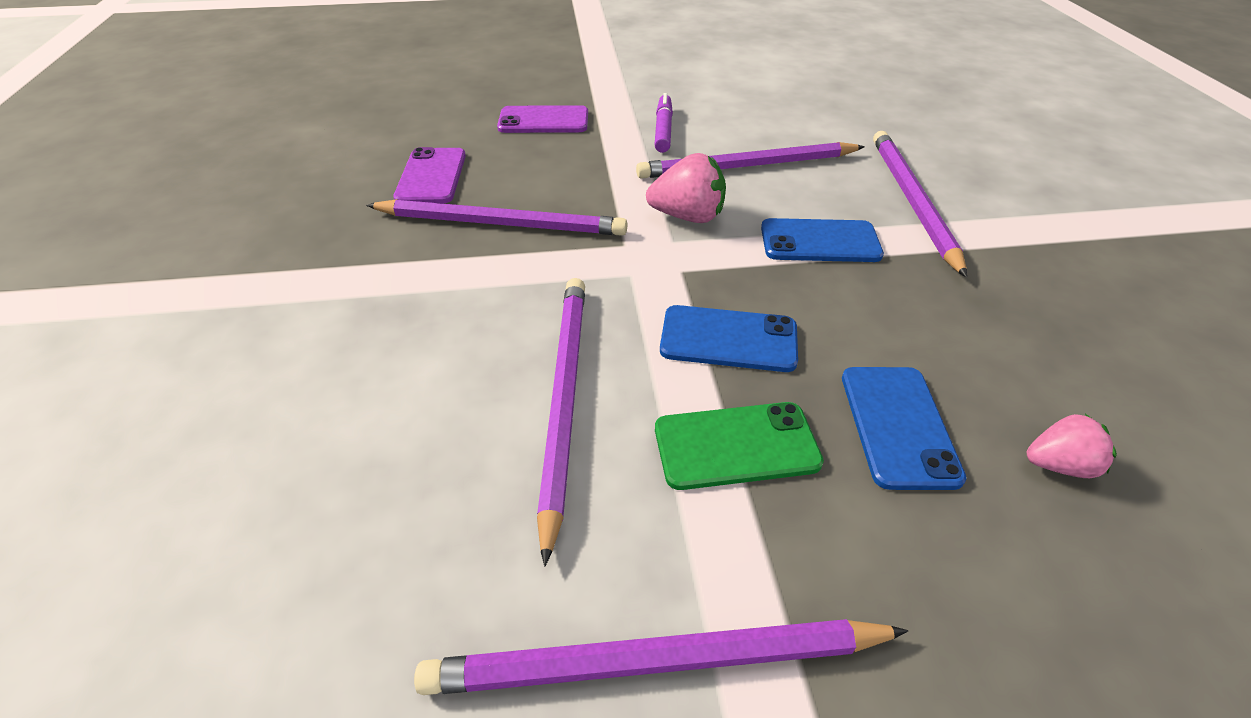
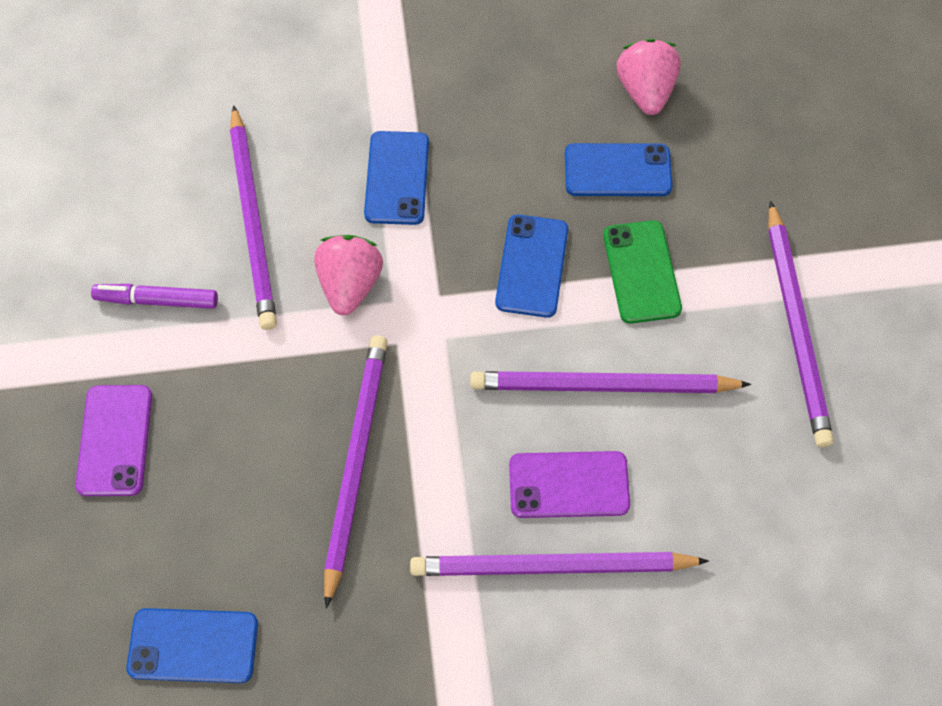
camera: 90 degrees left, 20 degrees up
purple phone [393,147,466,204] -> purple phone moved to [509,451,630,518]
purple pencil [873,131,967,278] -> purple pencil moved to [410,552,709,576]
pink strawberry [1027,414,1117,478] -> pink strawberry [617,39,681,115], size x1.58
none -> blue phone [126,608,258,683]

